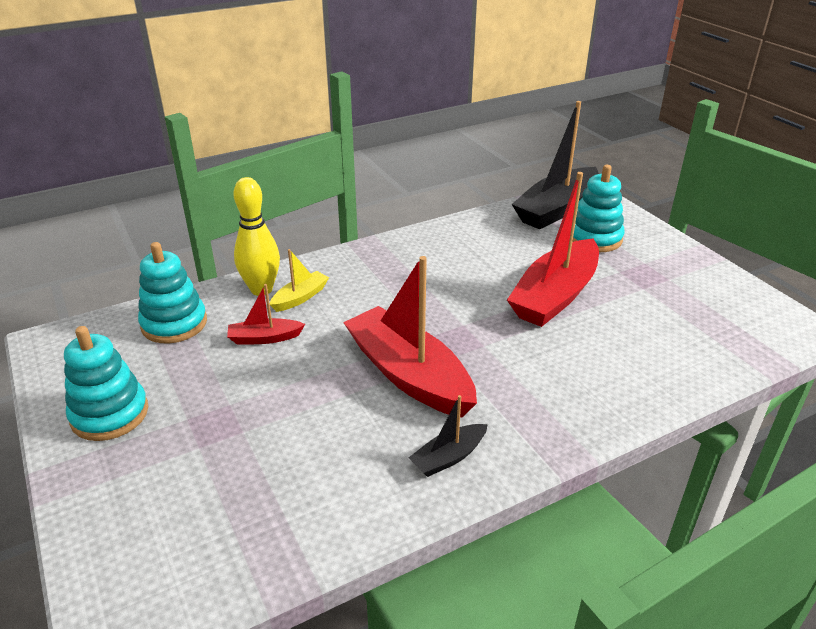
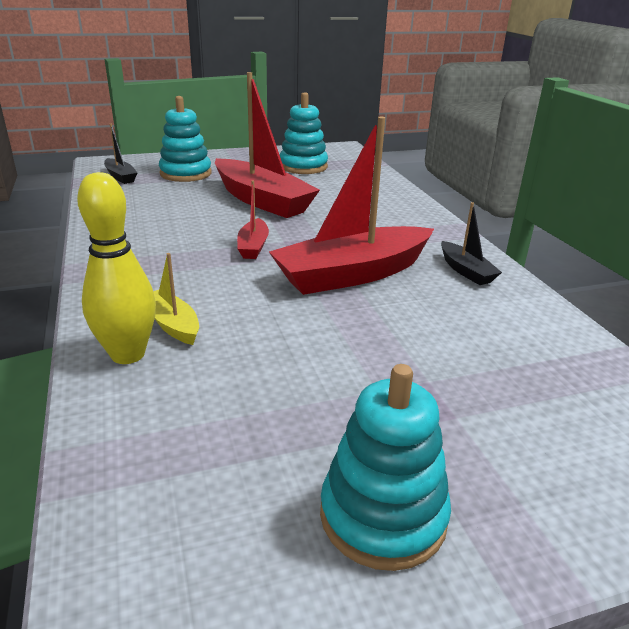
camera: 80 degrees left, 5 degrees down
turquoise stacking toy [138,242,207,343] -> turquoise stacking toy moved to [280,92,328,174]
red boat [227,284,305,345] -> red boat moved to [237,181,269,259]
black boat [512,101,599,229] -> black boat [104,124,137,184], size x0.47

